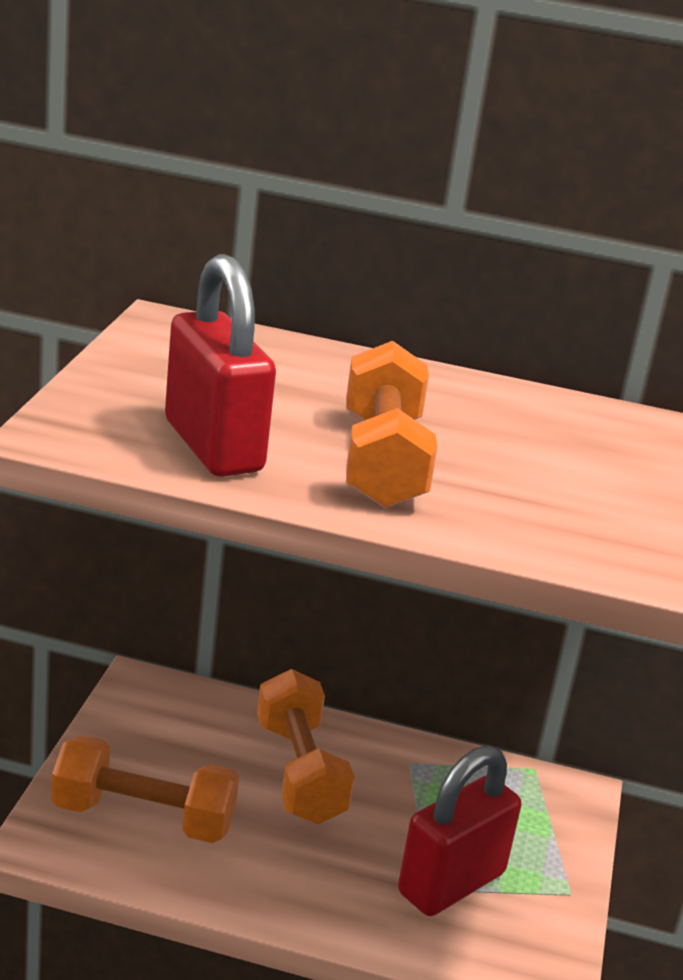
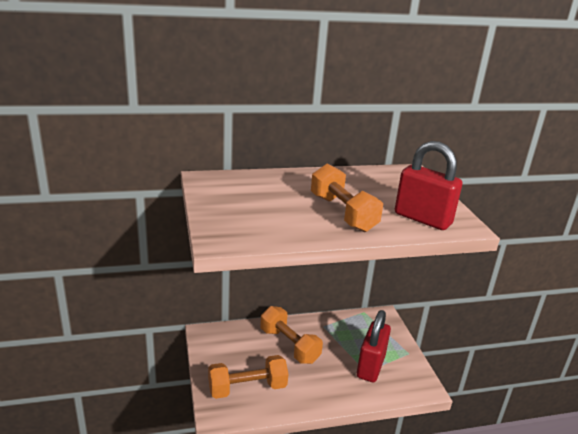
camera: 25 degrees left, 0 degrees up
red padlock [165,254,276,477] -> red padlock moved to [395,141,463,230]

